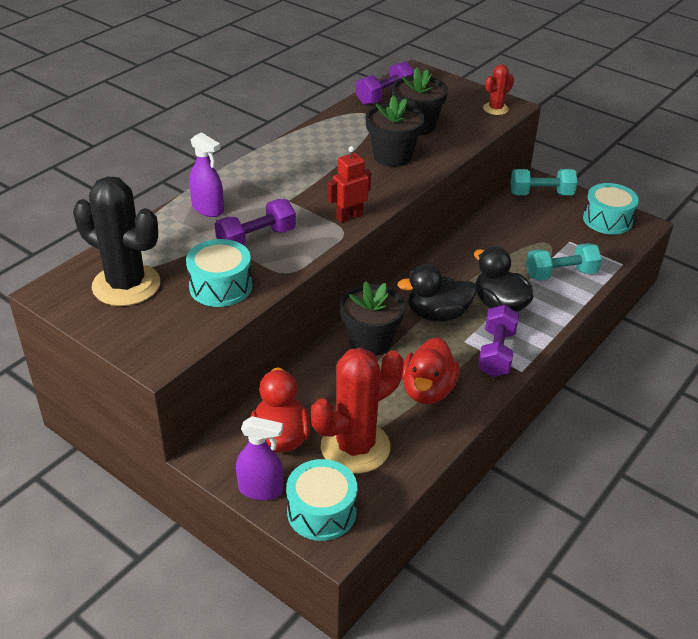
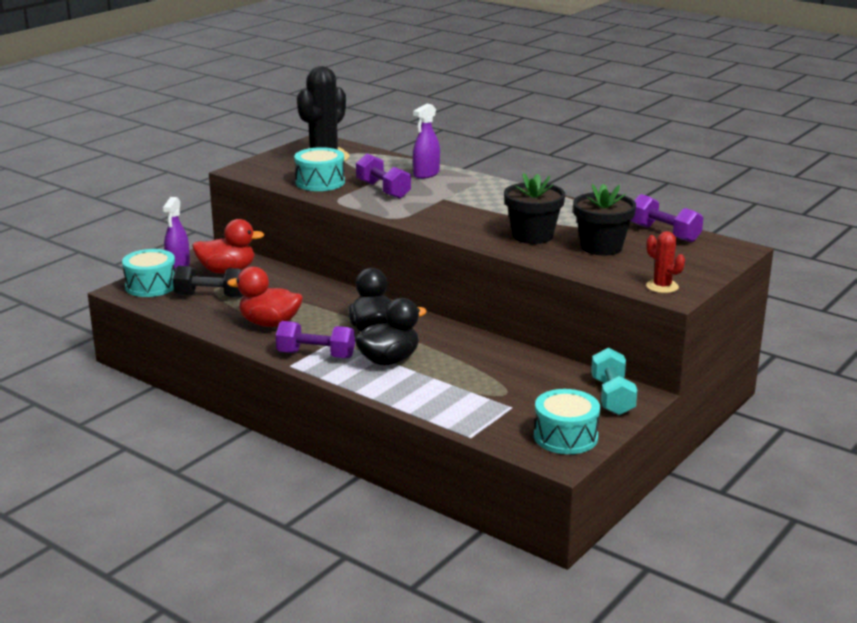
camera: 90 degrees right, 15 degrees down
red cactus [311,348,404,474] -> black dumbbell [173,266,244,298]
red robot [328,146,371,223] -> none
black flower pot [340,281,405,356] -> none
turquoise dumbbell [526,243,602,281] -> none

